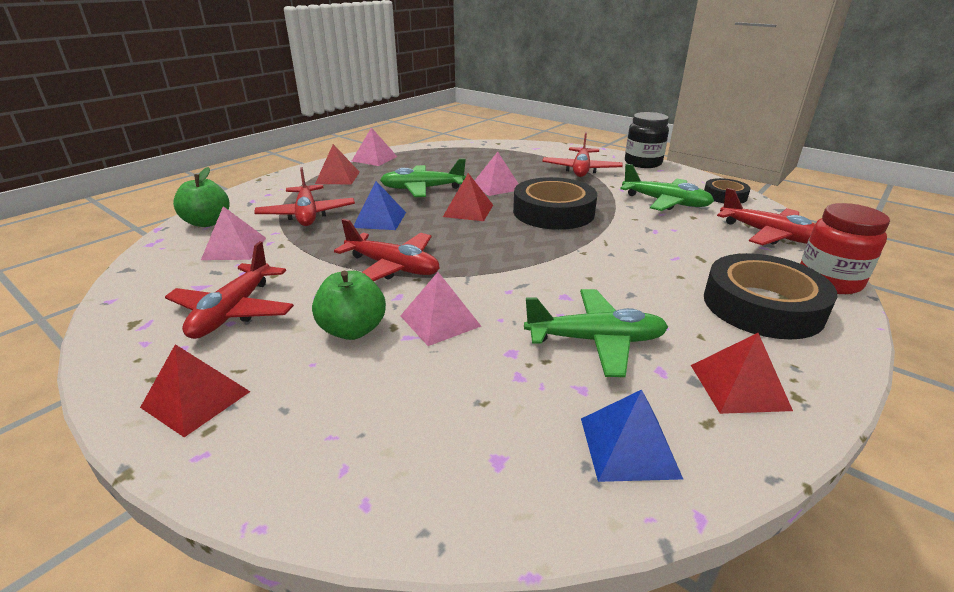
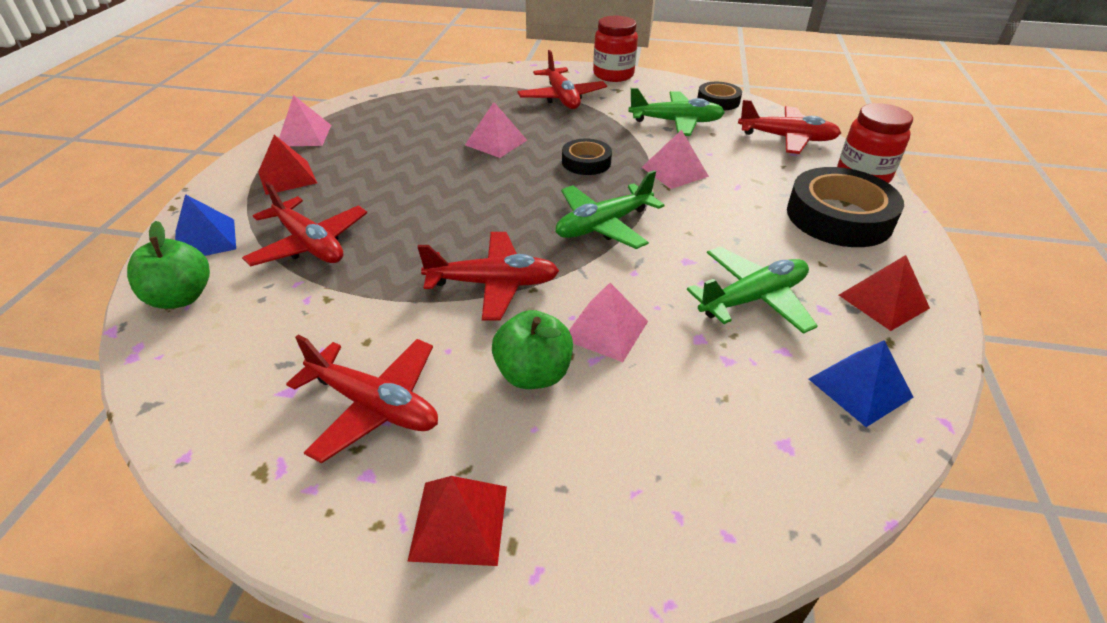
camera: 30 degrees left, 10 degrees up
red plane [165,241,294,339] -> red plane turned 45 degrees counterclockwise [286,335,438,463]
pink pyramid [201,206,266,260] -> pink pyramid moved to [642,130,709,189]
blue pyramid [354,181,406,230] -> blue pyramid moved to [175,194,236,256]
green plane [380,158,466,197] -> green plane moved to [556,170,665,249]
red pyramid [443,173,493,221] -> none
black tape [513,177,597,230] -> black tape [562,139,612,175], size x0.54
black jar [625,112,669,168] -> red jar [593,16,638,82]

